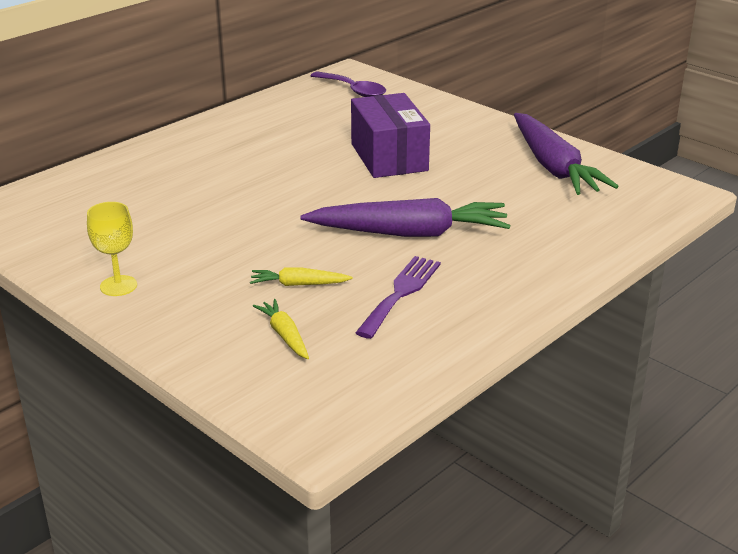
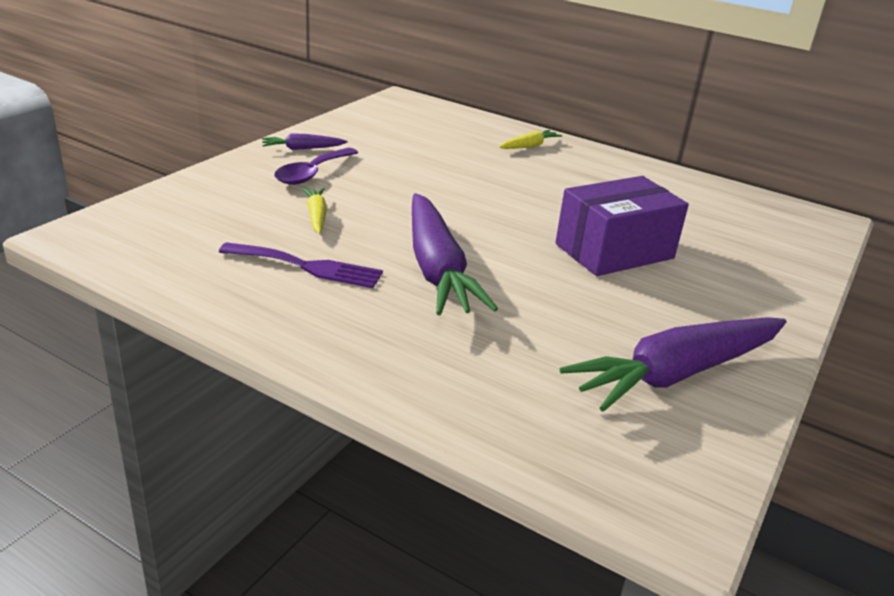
camera: 75 degrees right, 0 degrees up
yellow goblet [87,202,137,296] -> purple carrot [262,134,348,150]
yellow carrot [253,299,309,359] -> yellow carrot moved to [499,130,562,149]
purple spoon [310,72,386,97] -> purple spoon moved to [274,148,358,185]

